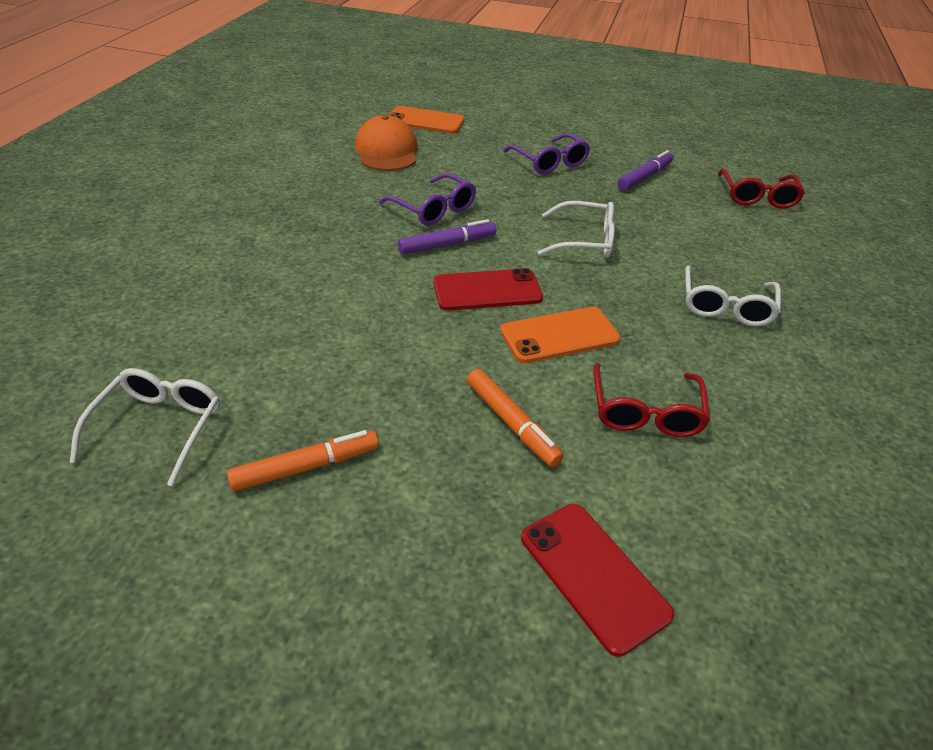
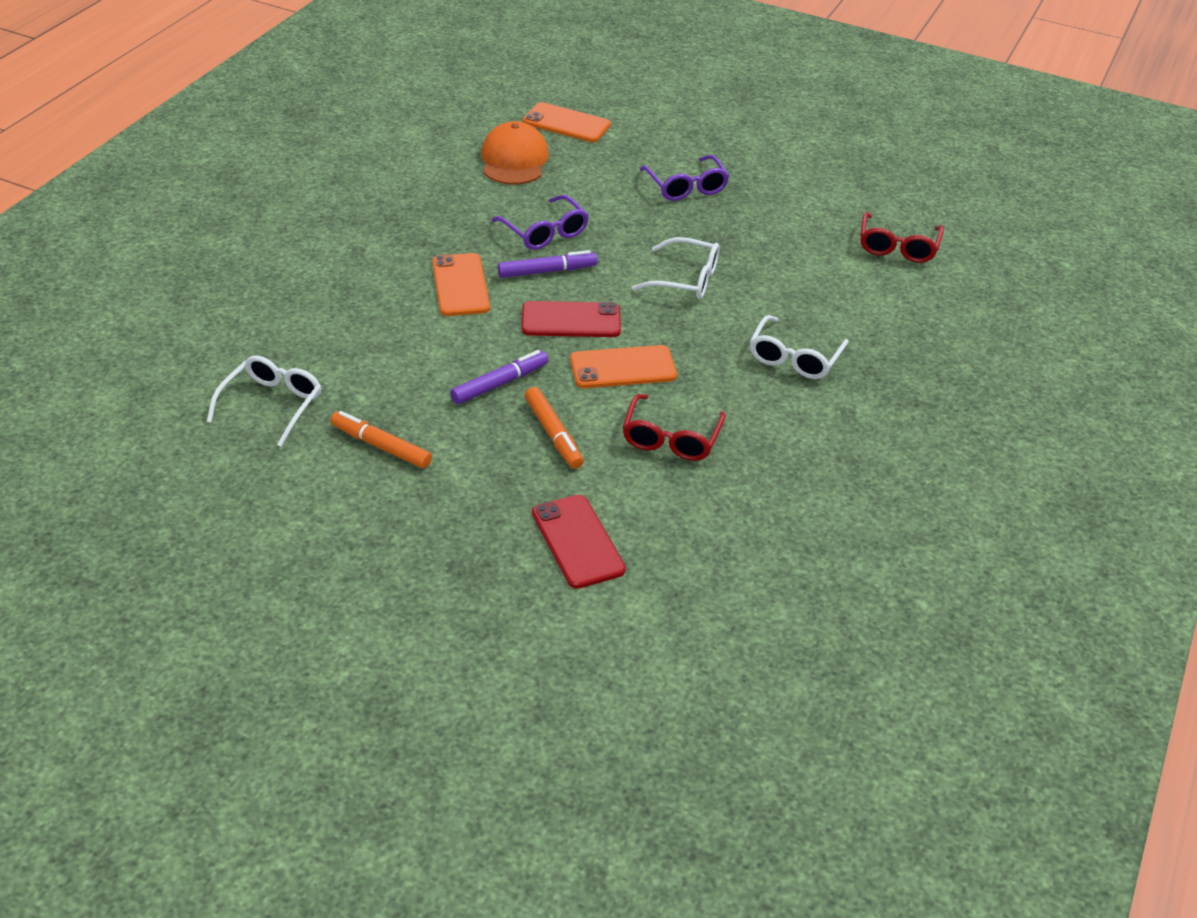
camera: 10 degrees right, 0 degrees up
orange marker [227,430,379,491] -> orange marker turned 135 degrees counterclockwise [331,411,432,469]
purple marker [618,150,673,191] -> purple marker moved to [450,350,548,404]
none -> orange phone [432,253,490,316]

